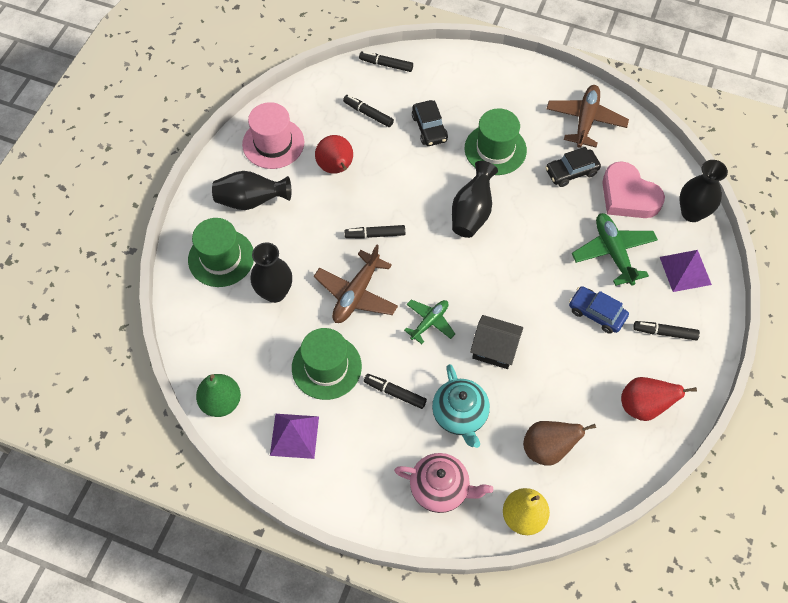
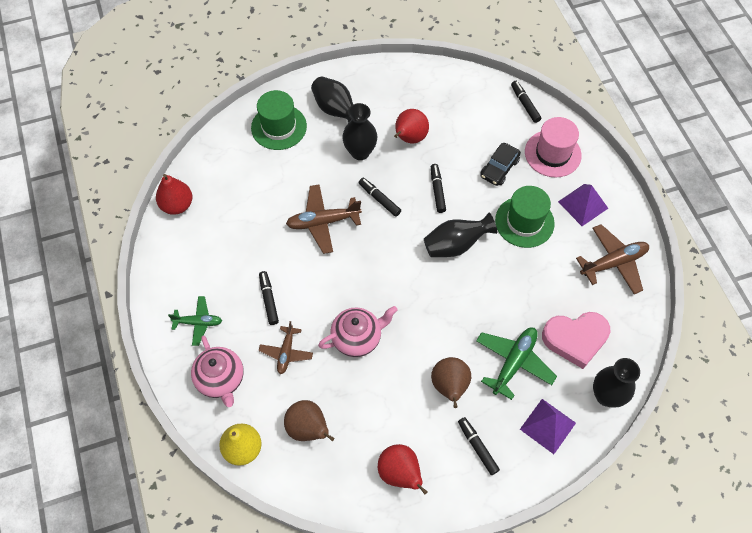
camera: 50 degrees right, 0 degrees up
green pear [196,374,241,417] -> red pear [156,174,192,215]
pink hat [242,102,304,169] -> pink hat moved to [525,117,582,177]
black vase [250,242,292,303] -> black vase moved to [342,103,377,160]
purple pyramid [270,414,319,459] -> purple pyramid moved to [558,184,608,226]
green hat [292,328,362,400] -> none
black marker [343,95,394,127] -> black marker moved to [431,164,446,213]
green plane [404,299,455,344] -> green plane moved to [168,296,222,346]
turquoise teapot [432,364,490,448] -> brown plane [258,321,313,374]
black house [470,315,523,369] -> pink teapot [318,306,397,357]
black car [545,147,601,187] -> none
blue car [569,286,629,334] -> brown pear [431,357,471,408]
pink heart [602,161,665,218] -> pink heart turned 105 degrees counterclockwise [542,312,610,369]

